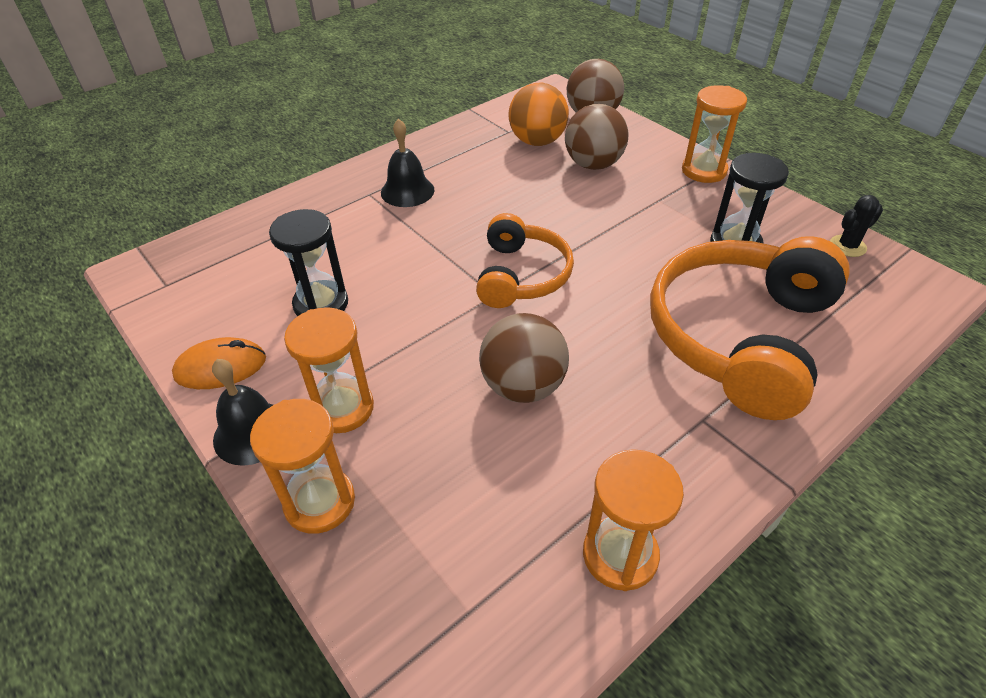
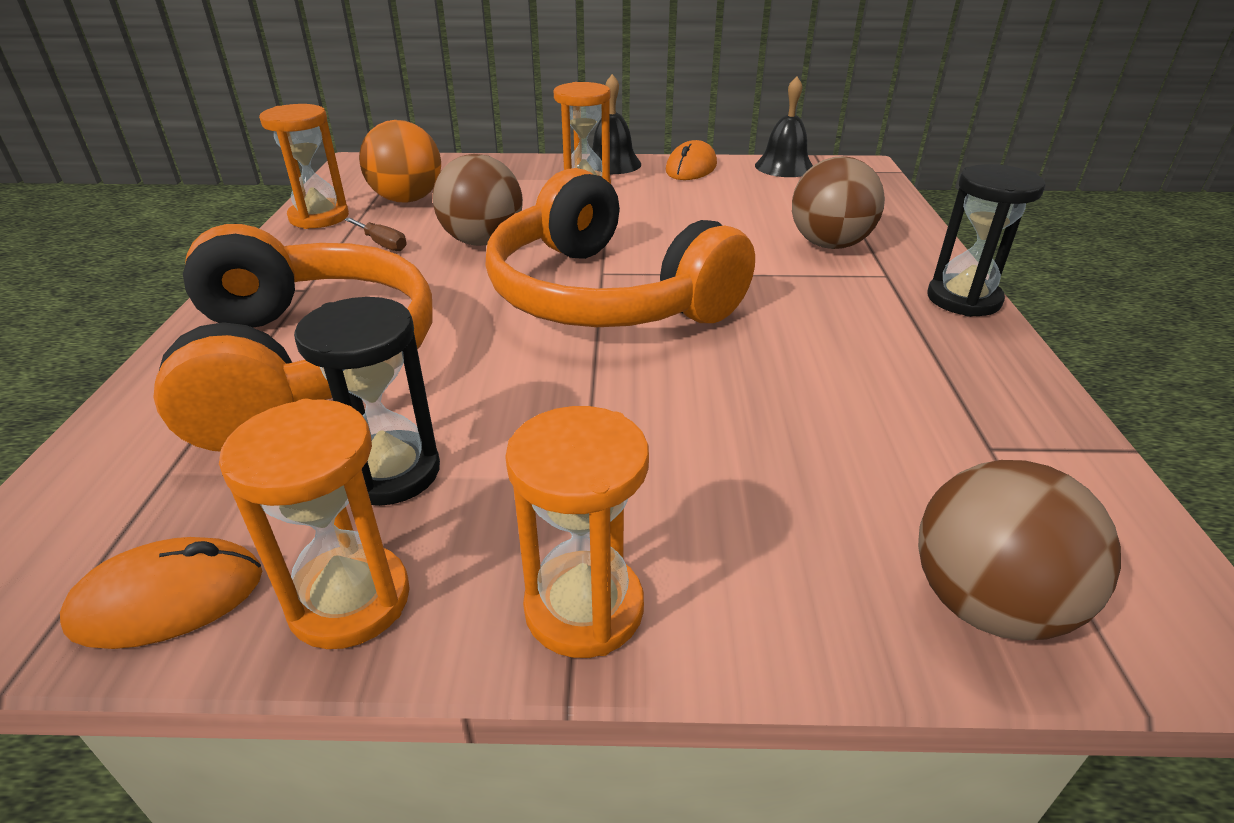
camera: 130 degrees right, 10 degrees down
orange hourglass [250,399,355,534] -> orange hourglass moved to [219,399,410,649]
black hourglass [269,209,348,316] -> black hourglass moved to [927,164,1045,317]
black bell [381,119,435,207] -> black bell moved to [755,76,813,177]
orange headphones [476,213,574,308] -> orange headphones [486,168,755,327], size x1.71
orange ball [508,83,569,146] -> orange ball moved to [359,120,441,203]
brown ball [565,104,628,170] -> brown ball moved to [792,156,885,249]
black cactus [830,195,883,257] -> orange mouse [60,537,262,649]
none -> brown screwdriver [344,217,406,251]

